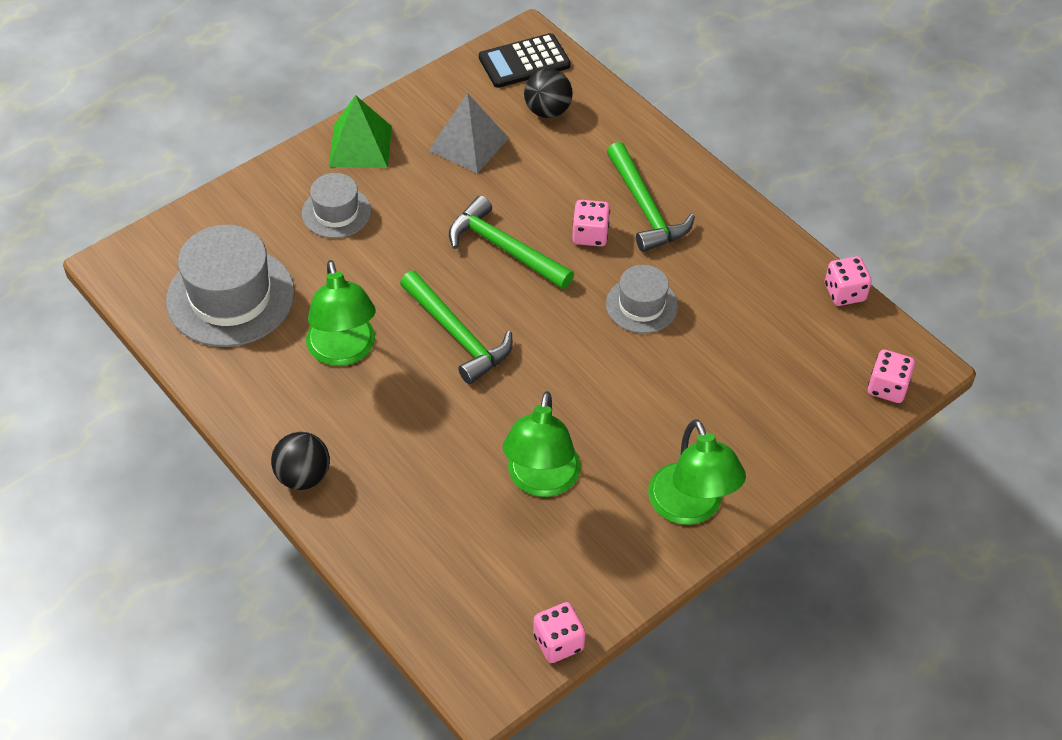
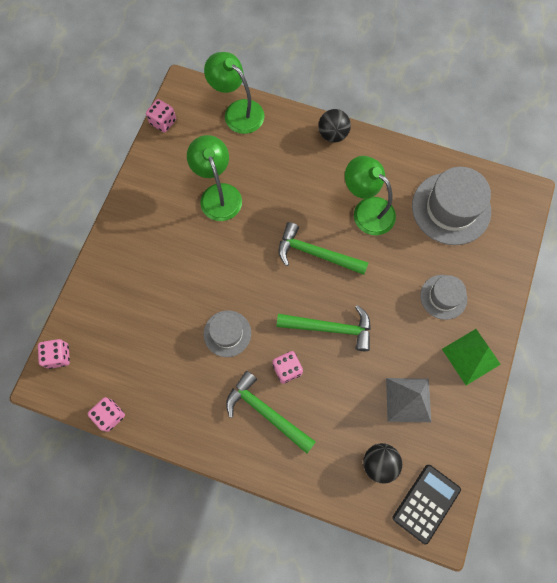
camera: 150 degrees right, 20 degrees up
green lamp [648,419,746,525] -> green lamp moved to [204,52,264,134]

